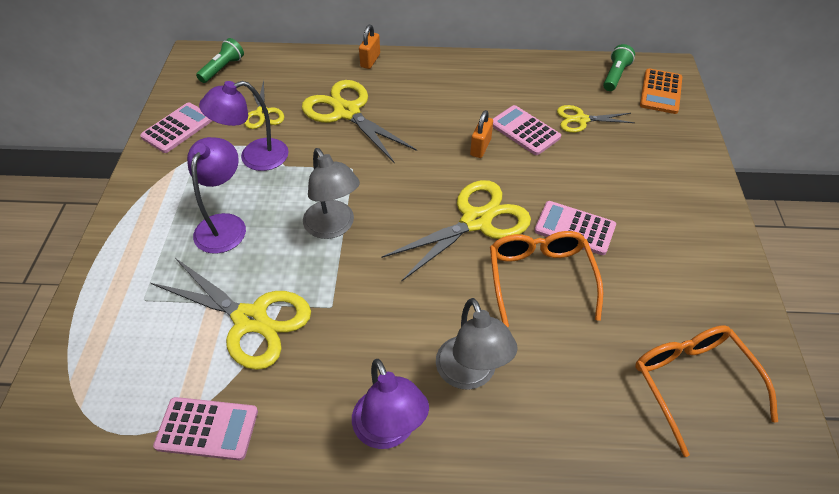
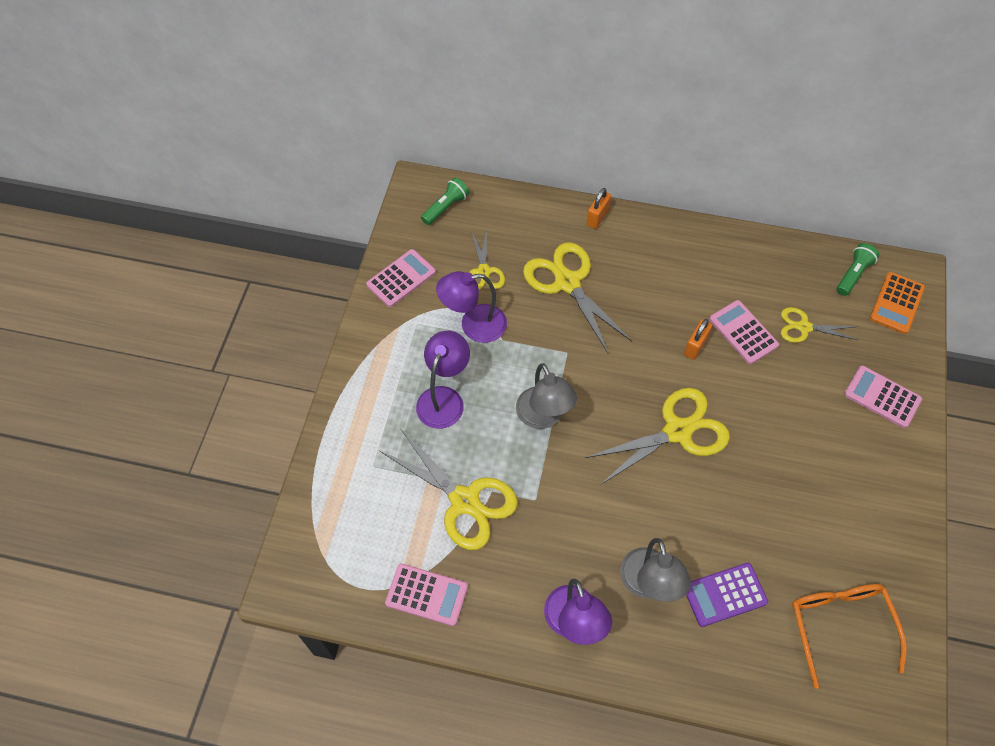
camera: 10 degrees right, 10 degrees up
orange glasses [490,231,603,327] -> none
pink calculator [534,201,616,255] -> pink calculator moved to [844,366,922,428]
none -> purple calculator [686,563,768,627]

